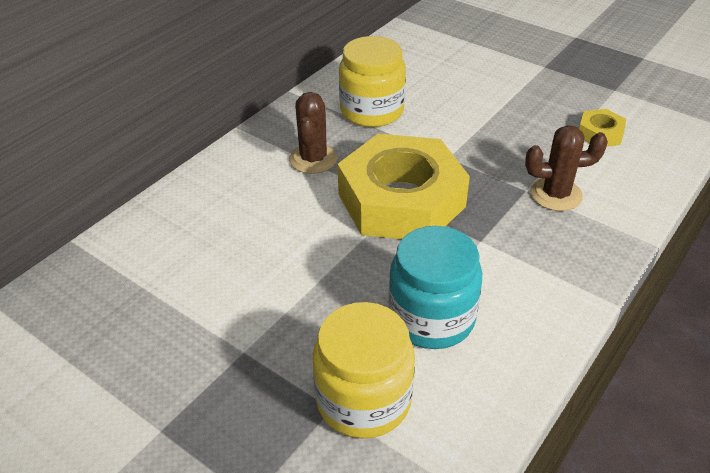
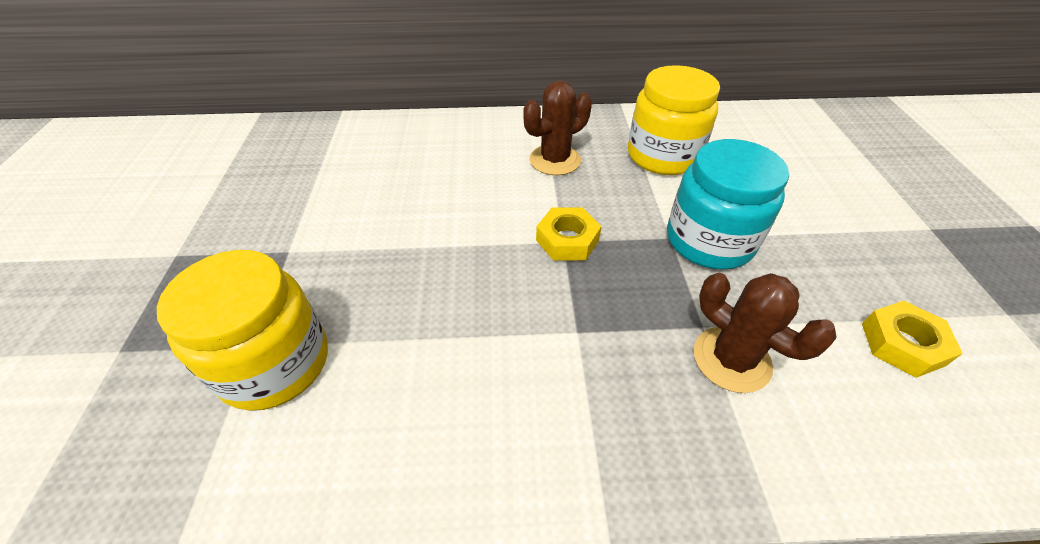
camera: 50 degrees right, 5 degrees up
yellow nut [338,134,470,239] -> yellow nut [536,208,602,260], size x0.42
turquoise jar [388,226,482,349] -> turquoise jar moved to [667,139,789,270]

